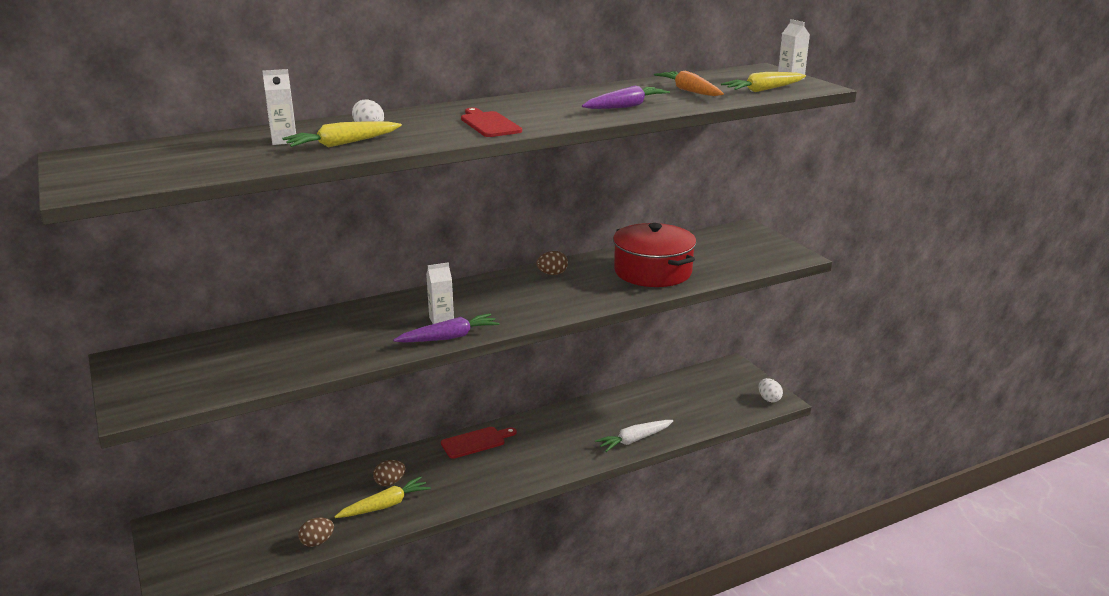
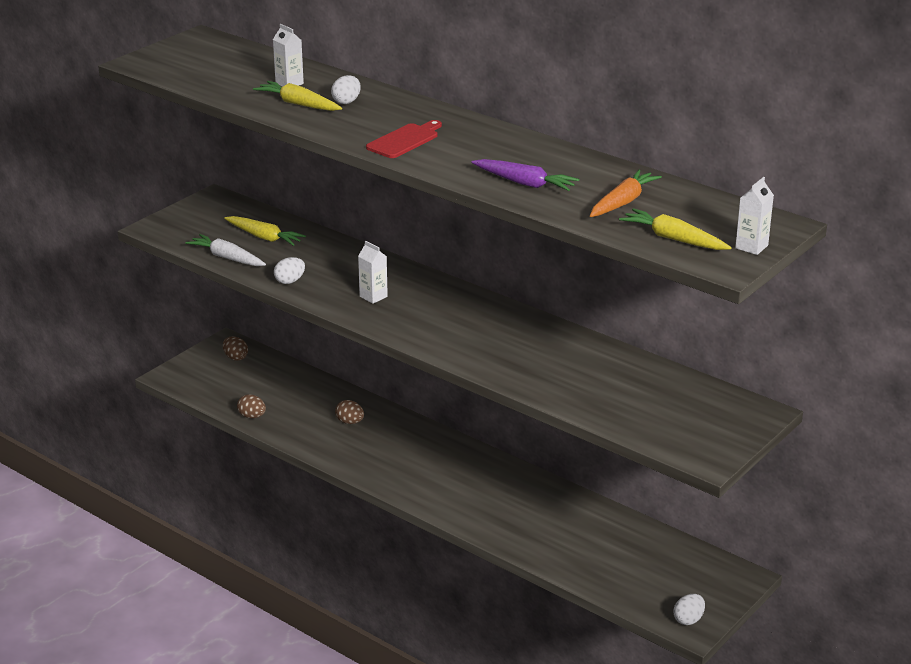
camera: 65 degrees right, 5 degrees up
yellow carrot [334,476,431,518] -> yellow carrot moved to [224,216,306,246]
purple carrot [393,313,500,343] -> none
red cutting board [441,427,517,459] -> none
brown egg [536,251,568,275] -> brown egg moved to [223,337,248,361]
white carrot [595,420,674,452] -> white carrot moved to [185,234,266,266]
red pot [613,223,696,287] -> none
none -> white egg [274,257,305,284]

